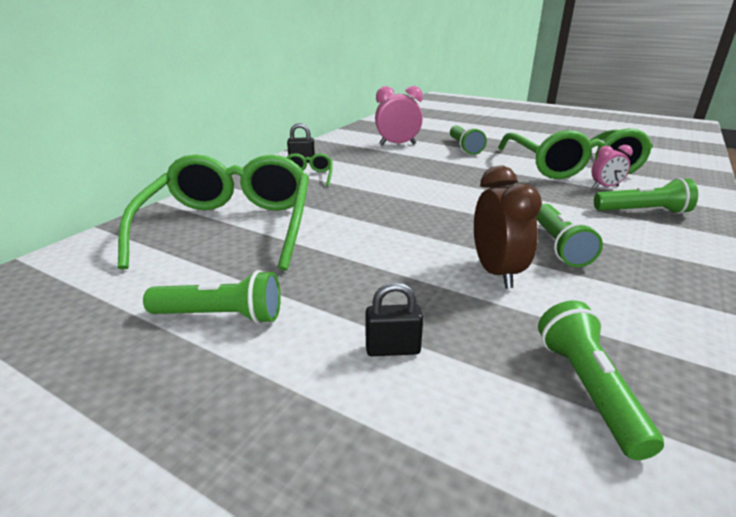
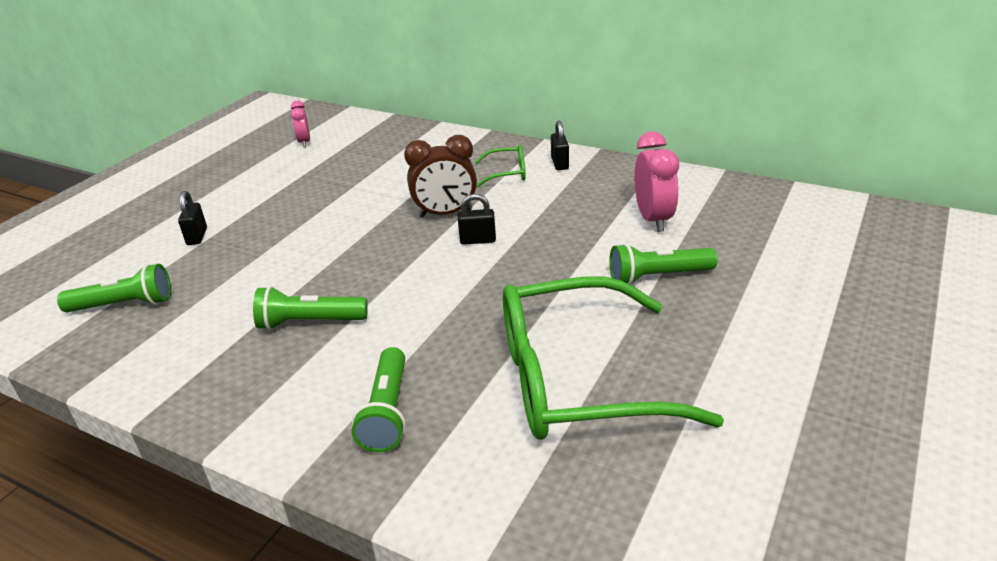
camera: 90 degrees right, 5 degrees up
green glasses [118,154,309,271] -> none
green flashlight [143,270,281,324] -> none
brown clock [474,166,542,289] -> brown clock moved to [404,135,477,218]
pink clock [592,145,633,188] -> pink clock moved to [291,100,310,147]
none -> black padlock [458,194,496,245]

